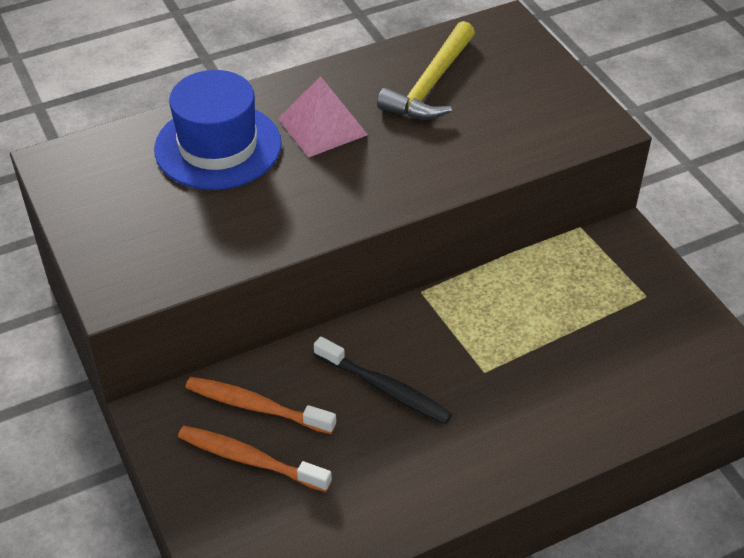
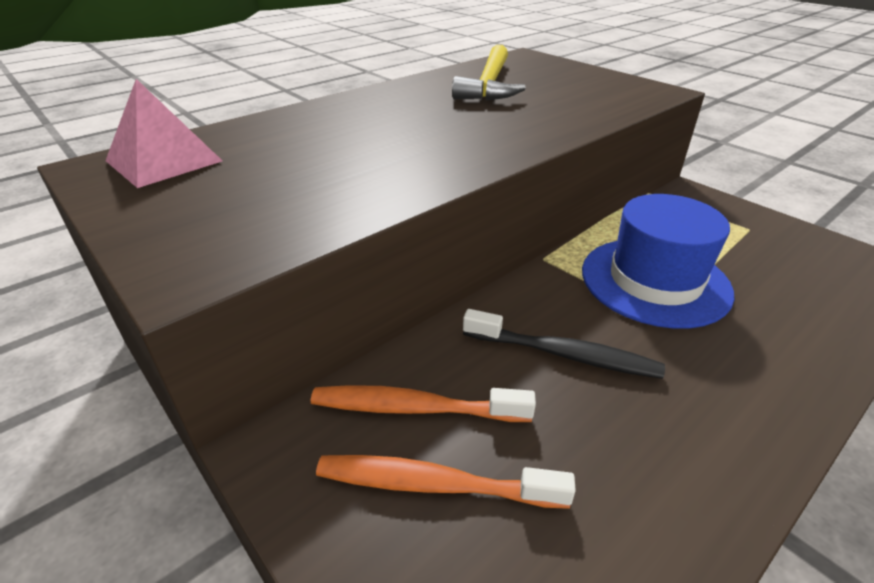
camera: 15 degrees left, 10 degrees down
blue hat [154,70,282,190] -> blue hat moved to [582,194,734,329]
pink pyramid [278,76,368,158] -> pink pyramid moved to [105,79,222,188]

